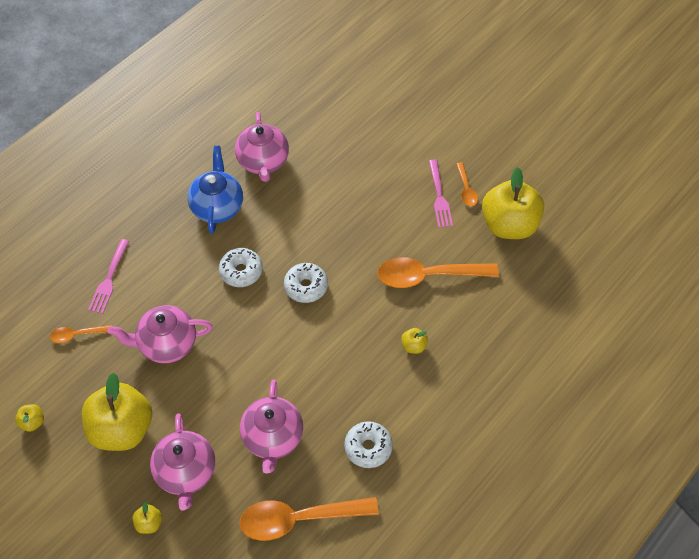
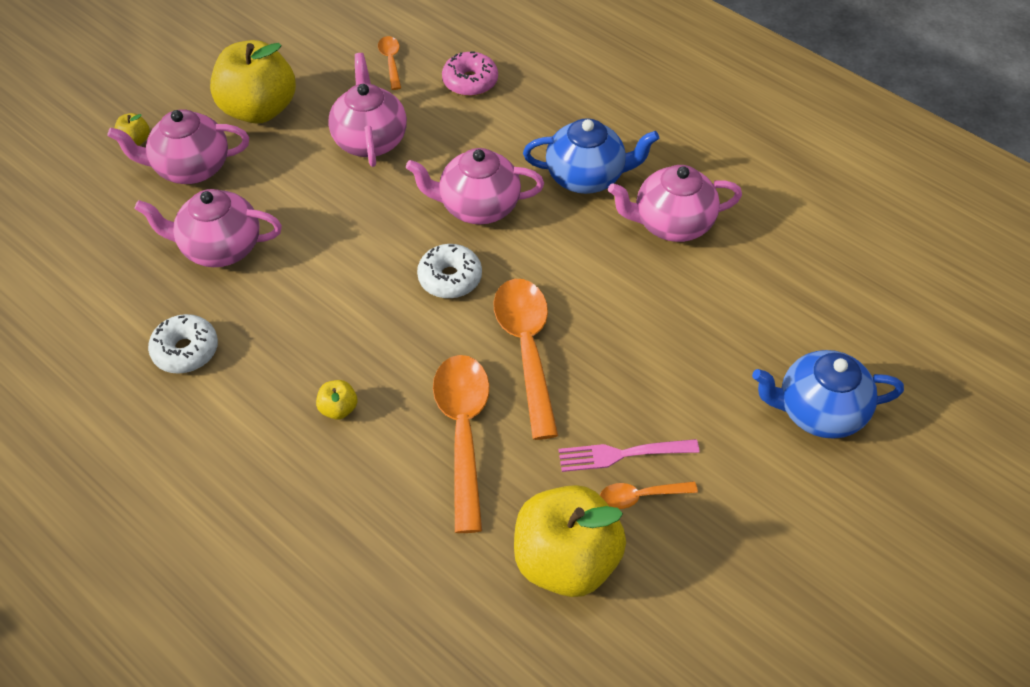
camera: 90 degrees right, 5 degrees down
yellow apple [15,404,44,432] -> none
pink fork [88,239,129,314] -> pink donut [442,51,498,96]
white donut [219,248,263,287] -> pink teapot [406,148,544,224]
orange spoon [239,497,379,541] -> orange spoon moved to [493,279,558,440]
none -> blue teapot [752,350,904,438]

